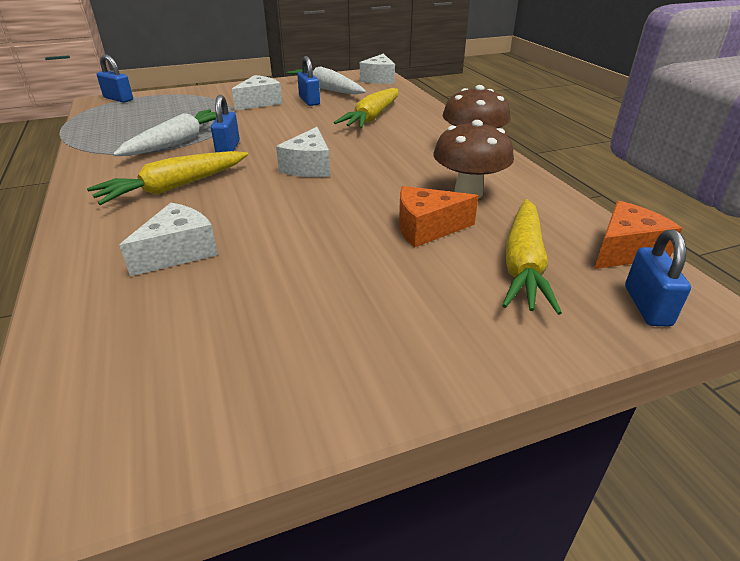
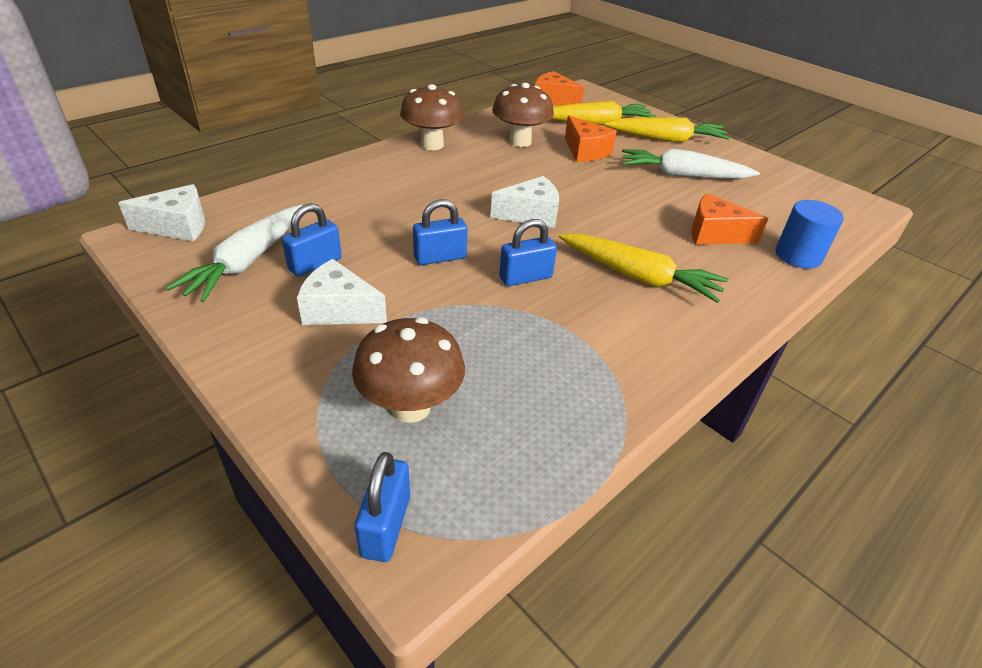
camera: 115 degrees left, 5 degrees up
white carrot [113,109,216,156] -> white carrot moved to [622,149,760,179]
white cheese [119,203,218,276] -> orange cheese [691,193,769,245]
yellow carrot [334,88,398,128] -> yellow carrot moved to [604,117,730,143]
blue padlock [625,230,691,327] -> blue padlock moved to [413,199,468,265]
none -> brown mushroom [352,318,465,423]
none -> blue cylinder [776,200,844,269]

